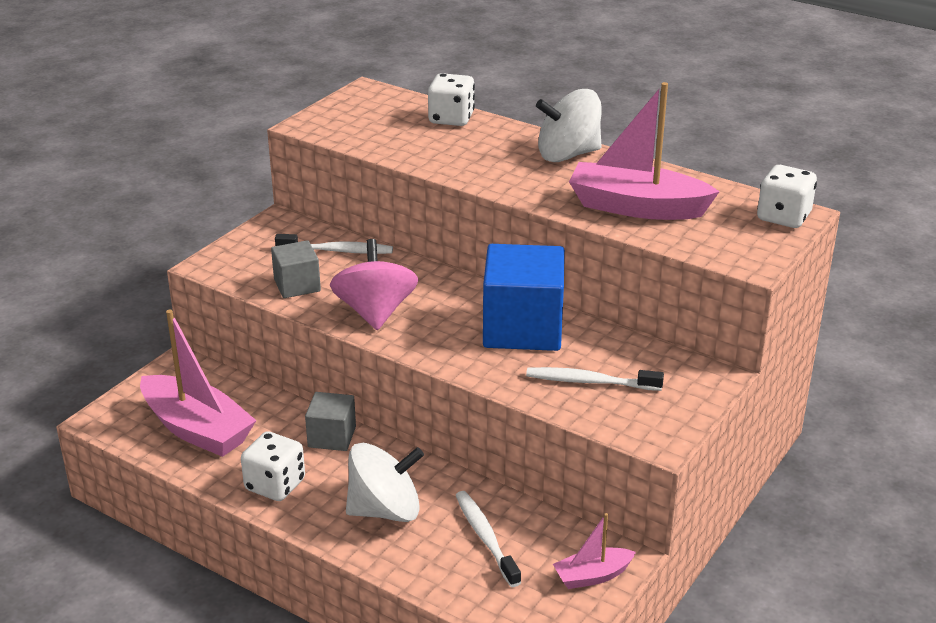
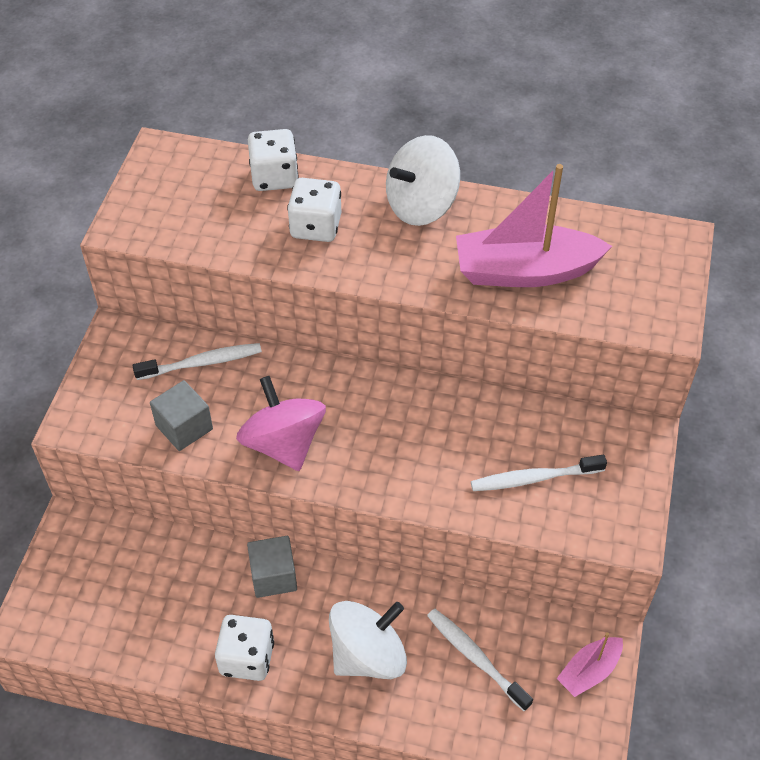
camera: 20 degrees left, 20 degrees up
pink boat [140,310,257,457] -> none
blue cube [483,244,565,351] -> none
white dice [757,165,817,228] -> white dice moved to [287,178,341,242]

